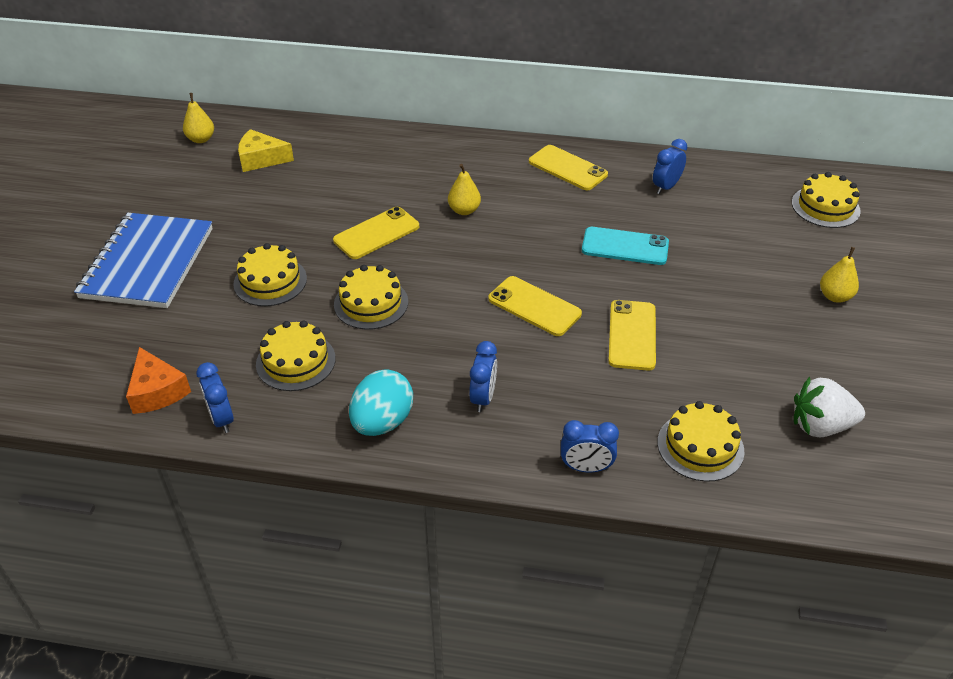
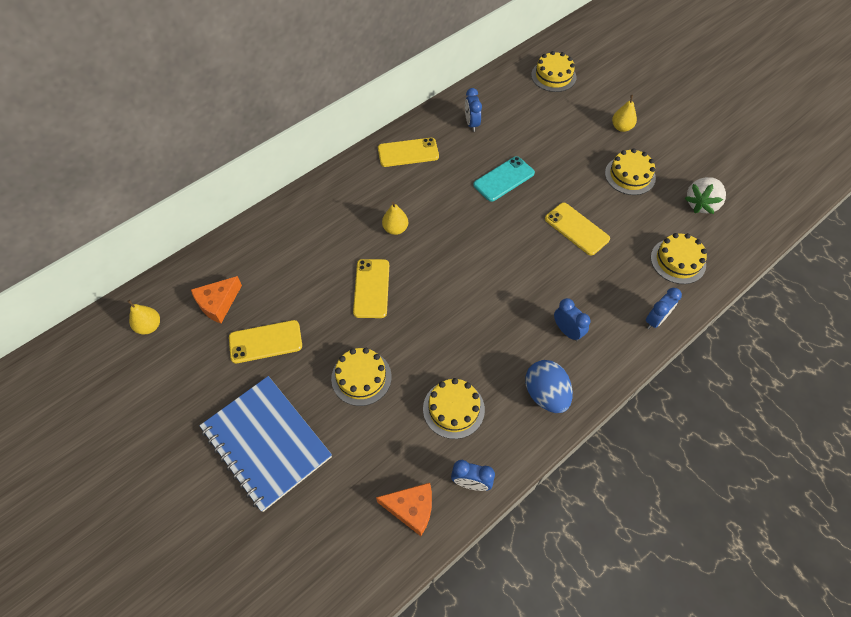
camera: 50 degrees left, 15 degrees up
yellow cheese [238,129,294,172] -> orange cheese [191,276,242,323]
yellow cake [334,265,408,330] -> yellow cake moved to [605,148,656,195]
turquoise egg [349,370,413,436] -> blue egg [525,360,573,413]
yellow phone [488,276,582,336] -> yellow phone moved to [229,320,302,363]

